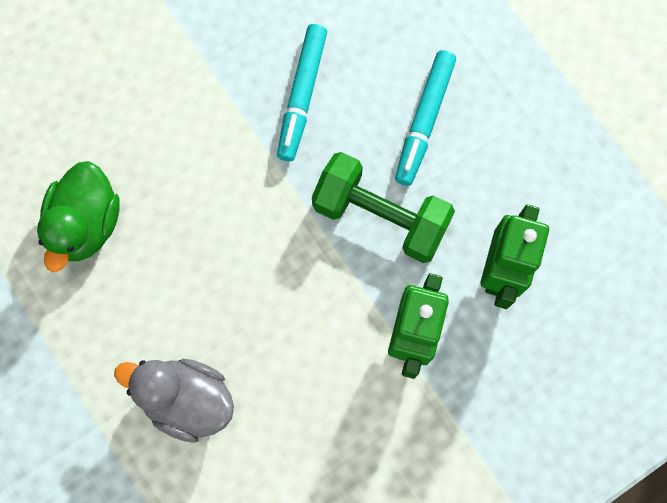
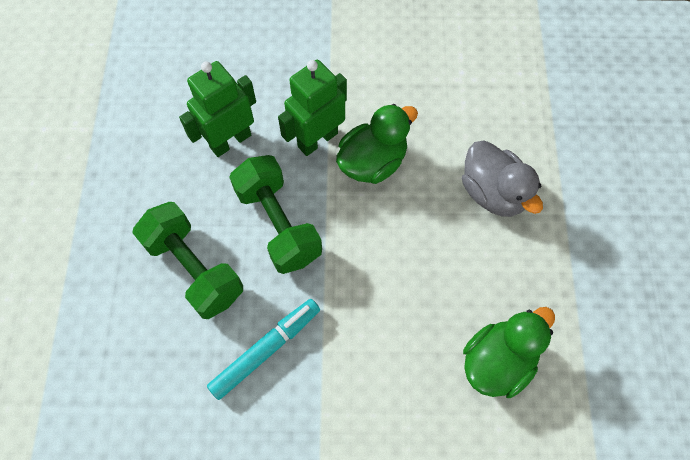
camera: 145 degrees left, 10 degrees down
turquoise marker [395,50,456,186] -> green dumbbell [132,202,243,319]
none -> green duck [336,104,418,184]

